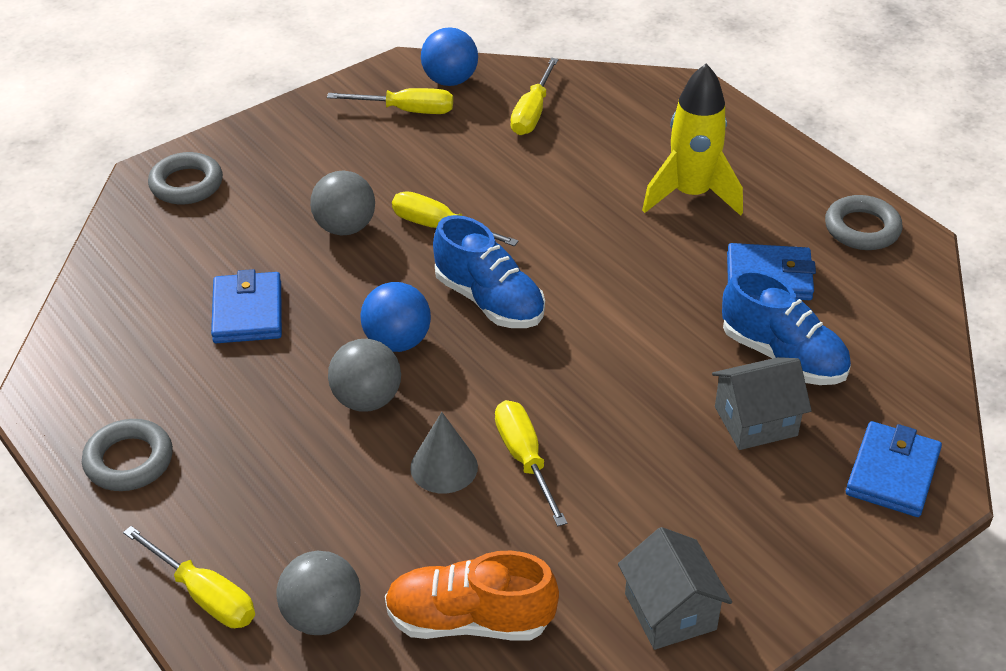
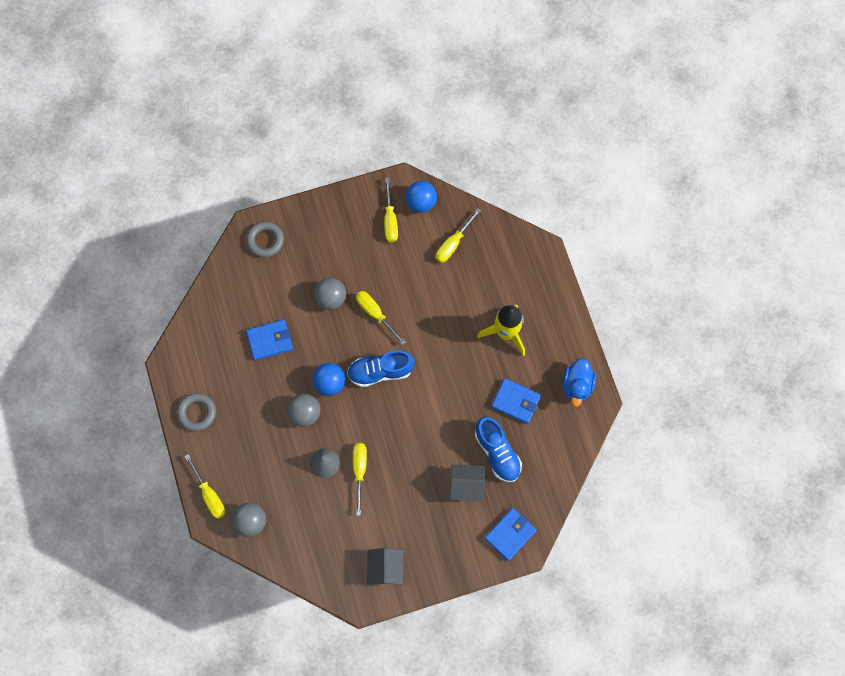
camera: 20 degrees right, 30 degrees up
blue wallet [211,269,282,343] -> blue wallet turned 60 degrees clockwise [246,319,293,361]
yellow screwdriver [327,88,453,114] -> yellow screwdriver turned 60 degrees clockwise [384,178,398,242]
orange shoe [385,551,559,641] -> none
blue shoe [433,215,545,328] -> blue shoe turned 105 degrees clockwise [347,350,415,387]
grey ring [825,195,903,250] -> blue duck [563,358,596,407]

